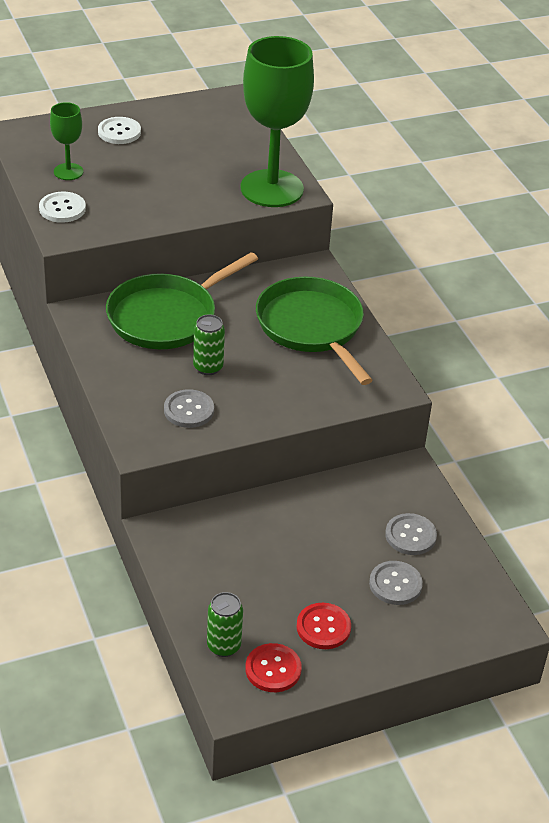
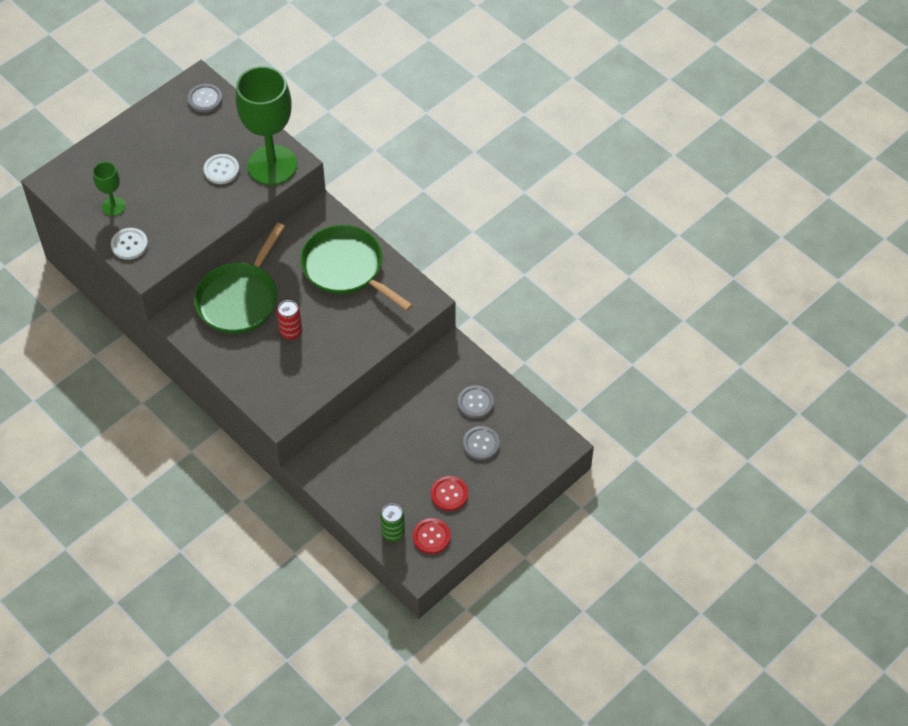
camera: 20 degrees left, 15 degrees up
white button [98,117,141,144] -> white button moved to [204,154,239,184]
grey button [164,389,214,428] -> grey button moved to [188,84,223,113]
green can [193,314,225,375] -> red can [277,300,302,340]

